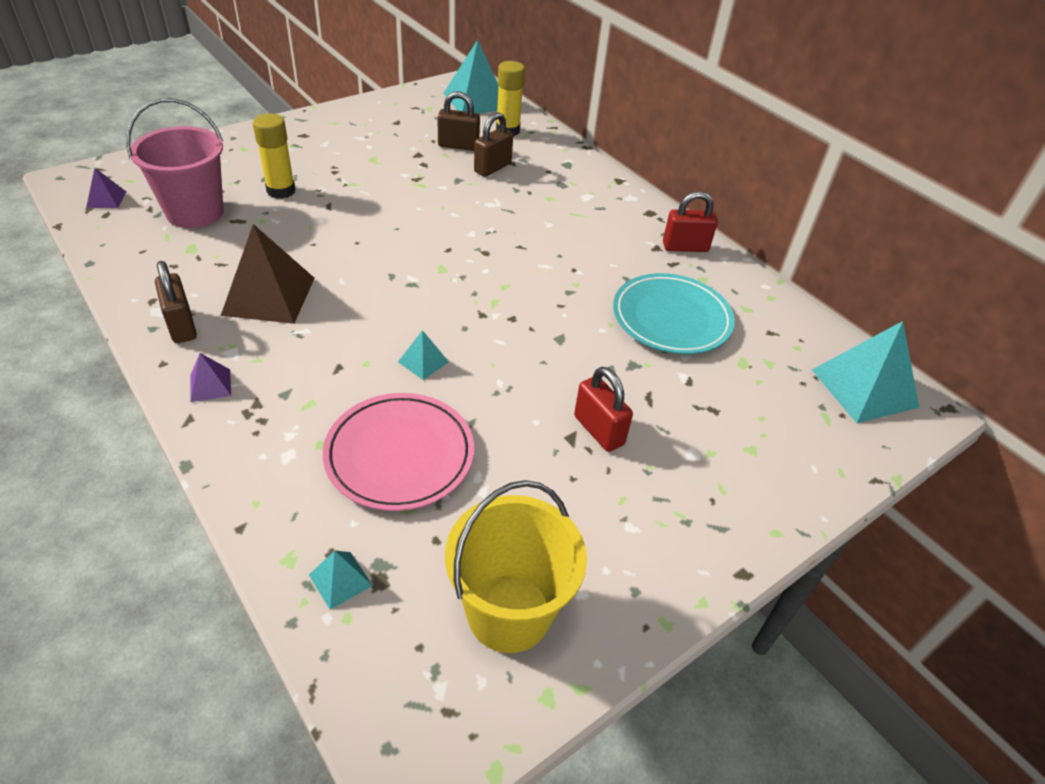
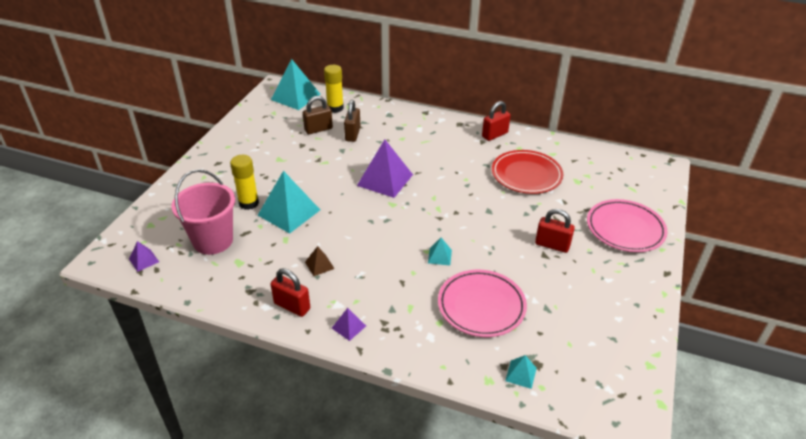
camera: 30 degrees left, 5 degrees down
brown padlock [155,261,197,343] -> red padlock [271,268,310,317]
brown pyramid [221,224,315,324] -> brown pyramid [305,246,335,276], size x0.47
yellow bucket [445,480,587,653] -> none
turquoise plate [613,273,735,354] -> red plate [492,150,563,194]
turquoise pyramid [812,321,919,423] -> turquoise pyramid moved to [258,171,320,234]
none -> purple pyramid [357,139,413,198]
none -> pink plate [587,199,668,252]

